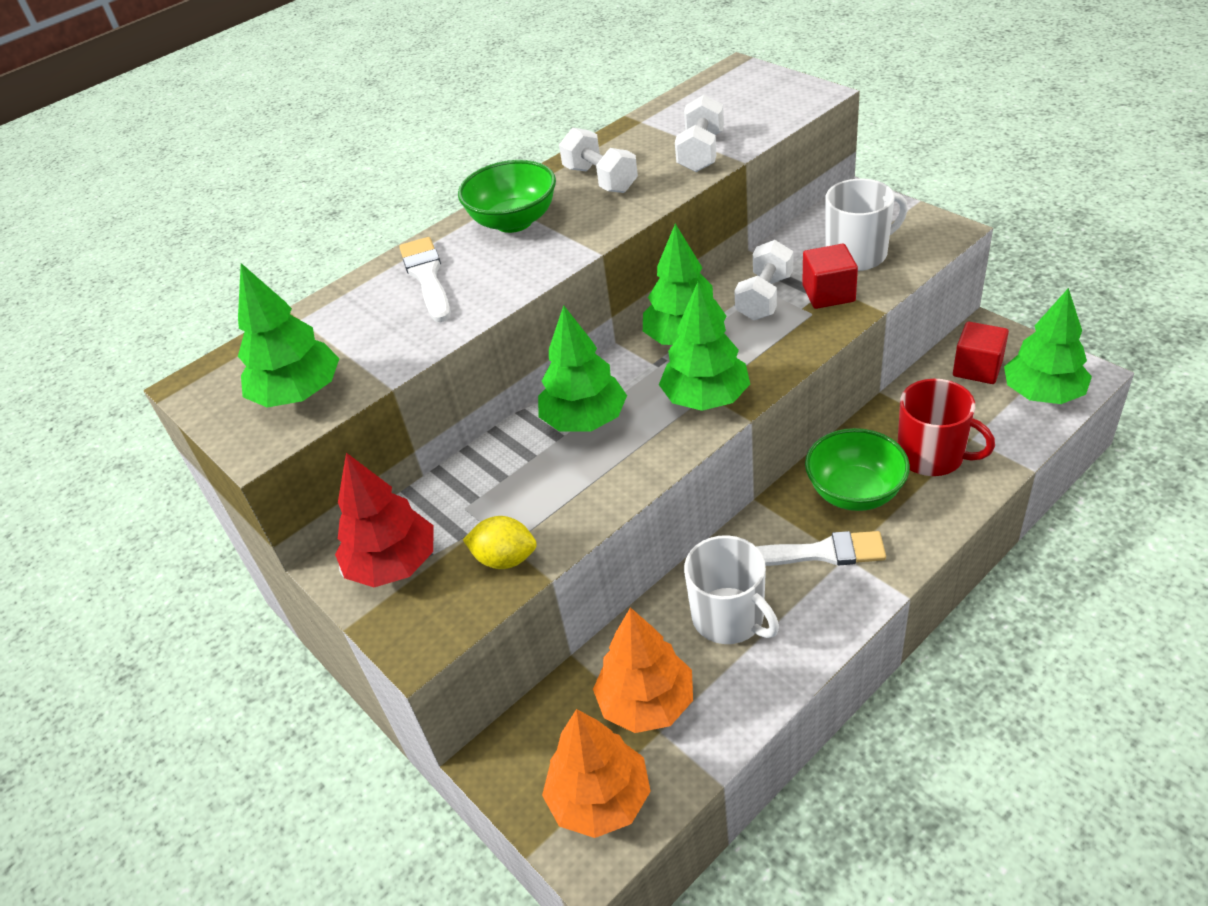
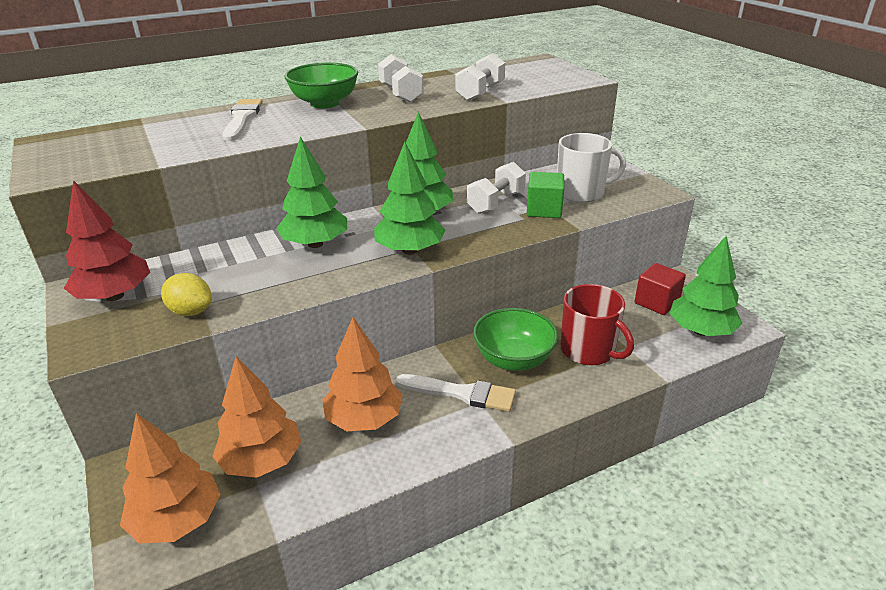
camera: 10 degrees right, 10 degrees down
green tree [238,263,340,407] -> none
white mug [684,535,779,644] -> orange tree [322,317,403,431]
red cube [802,244,858,309] -> green cube [527,172,565,218]

